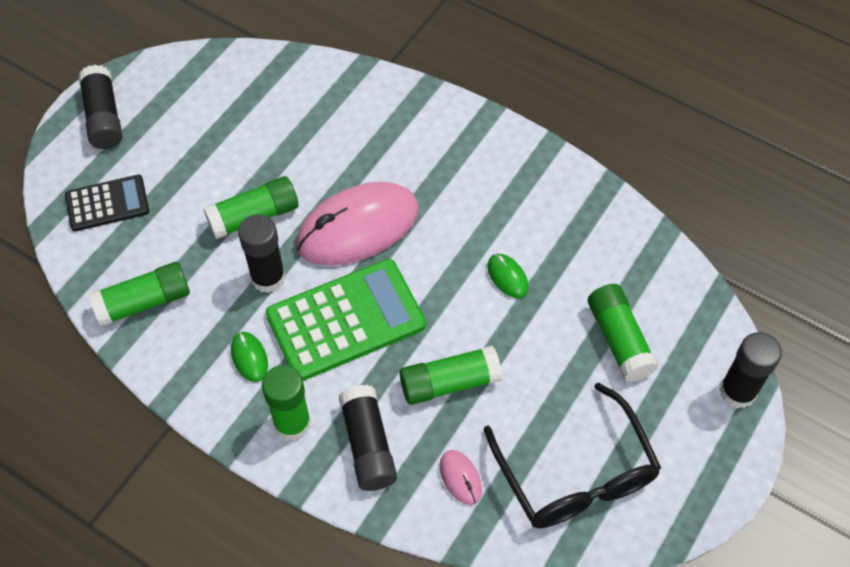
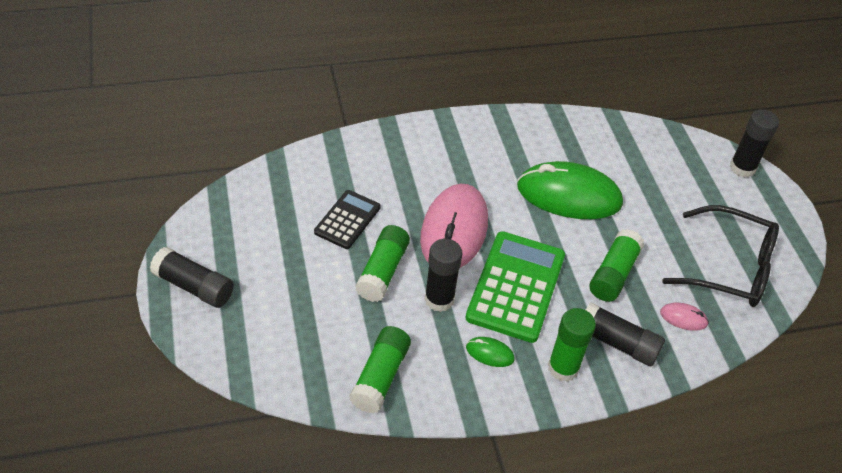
camera: 50 degrees left, 10 degrees down
black calculator [65,175,149,232] -> black calculator moved to [314,190,381,249]
green mouse [487,254,528,298] -> green mouse [517,161,623,219], size x2.43
green glue stick [588,284,659,382] -> none

